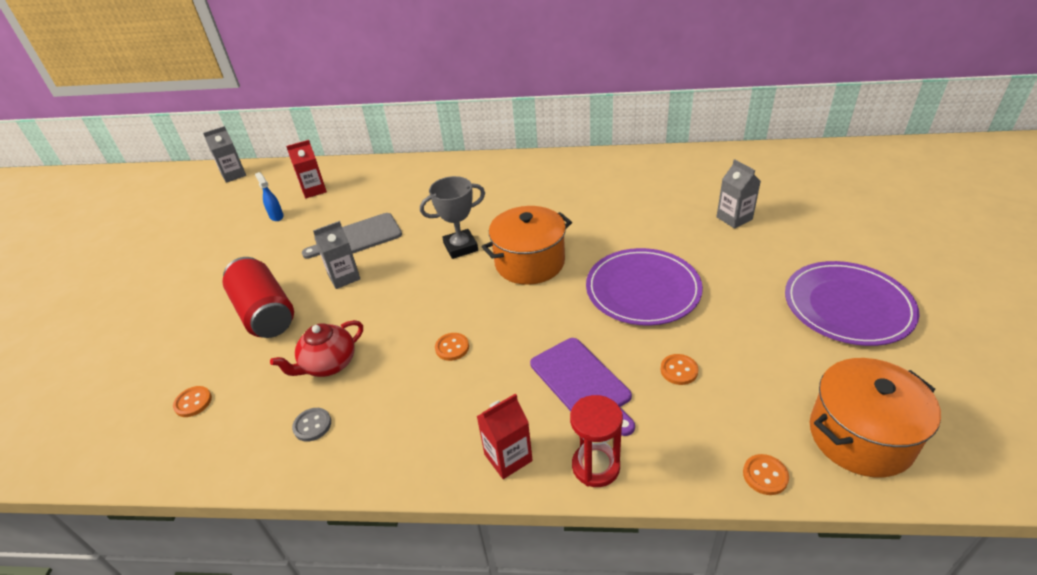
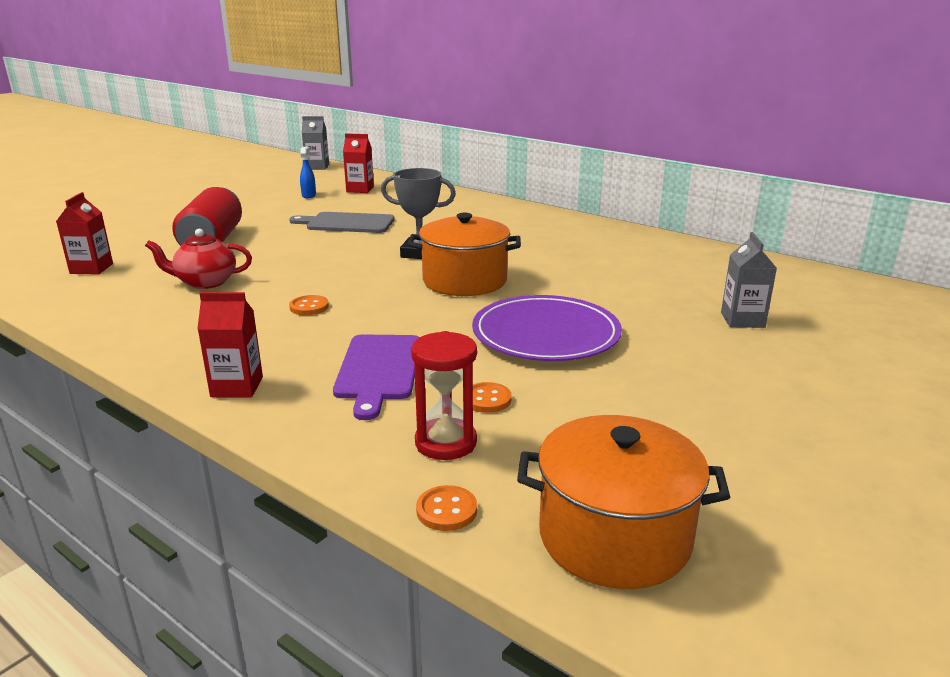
camera: 30 degrees right, 15 degrees down
orange button [173,386,212,417] -> red carton [56,192,113,274]
grey button [292,408,331,442] -> none
grey carton [313,221,360,289] -> none
red hourglass [570,395,623,487] -> red hourglass moved to [411,331,477,460]
purple plate [785,261,920,346] -> none

